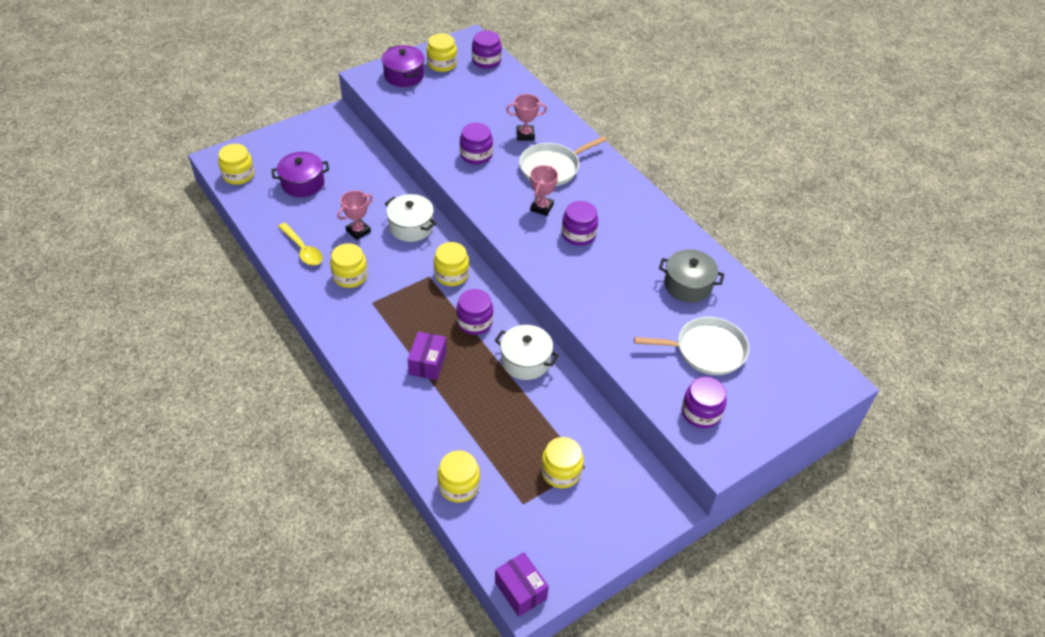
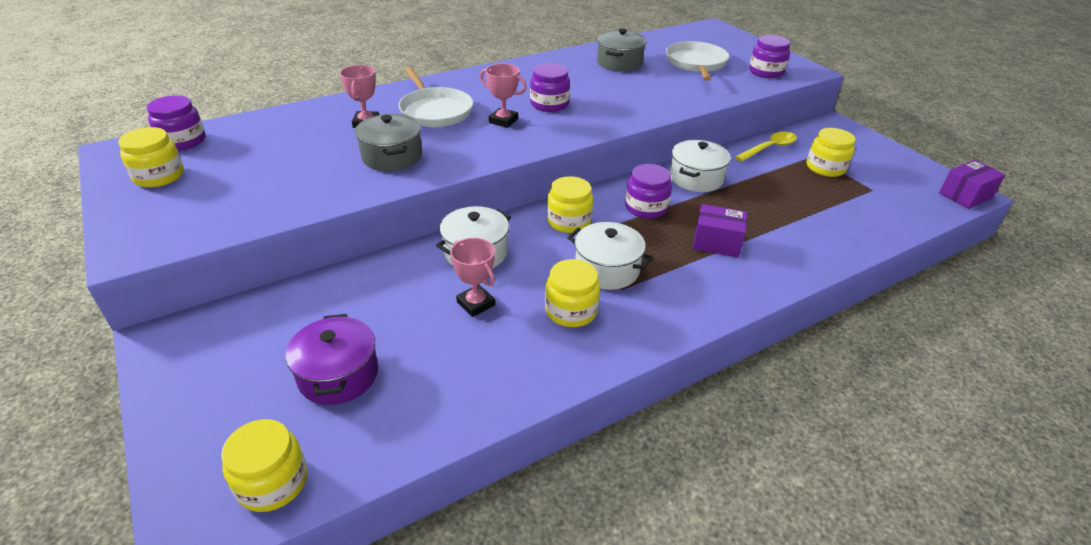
camera: 85 degrees left, 10 degrees down
yellow spoon [278,223,323,265] -> yellow spoon moved to [735,132,797,162]
purple pot [381,45,425,87] -> none
yellow jar [437,451,480,503] -> none
purple jar [460,123,493,165] -> grey pot [355,114,422,171]
none -> white pot [568,222,653,290]

